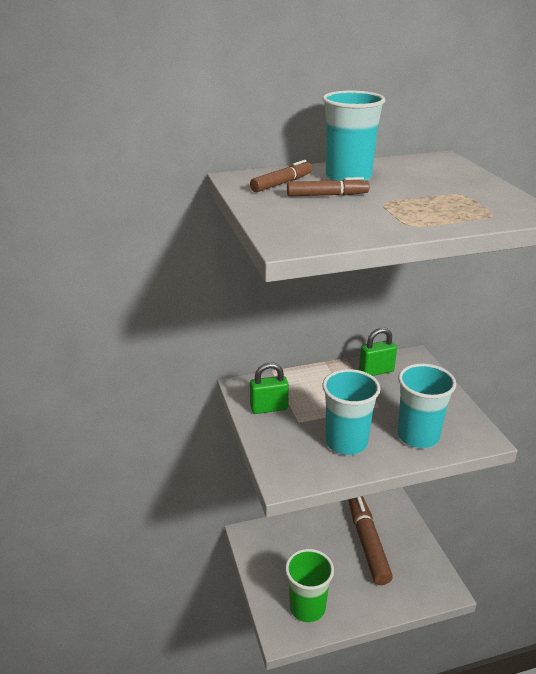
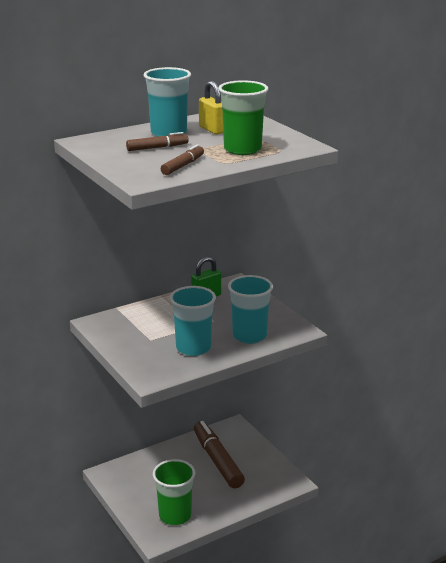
camera: 15 degrees left, 5 degrees down
brown marker [250,160,313,192] -> brown marker moved to [161,144,204,175]
green padlock [250,362,289,414] -> none
none -> yellow padlock [199,81,223,135]
none -> green cup [218,80,268,155]

